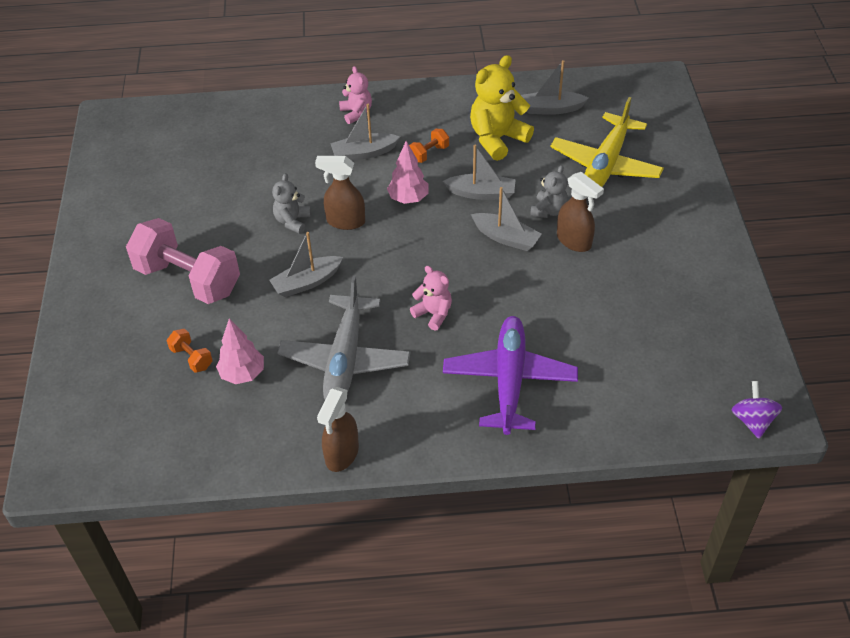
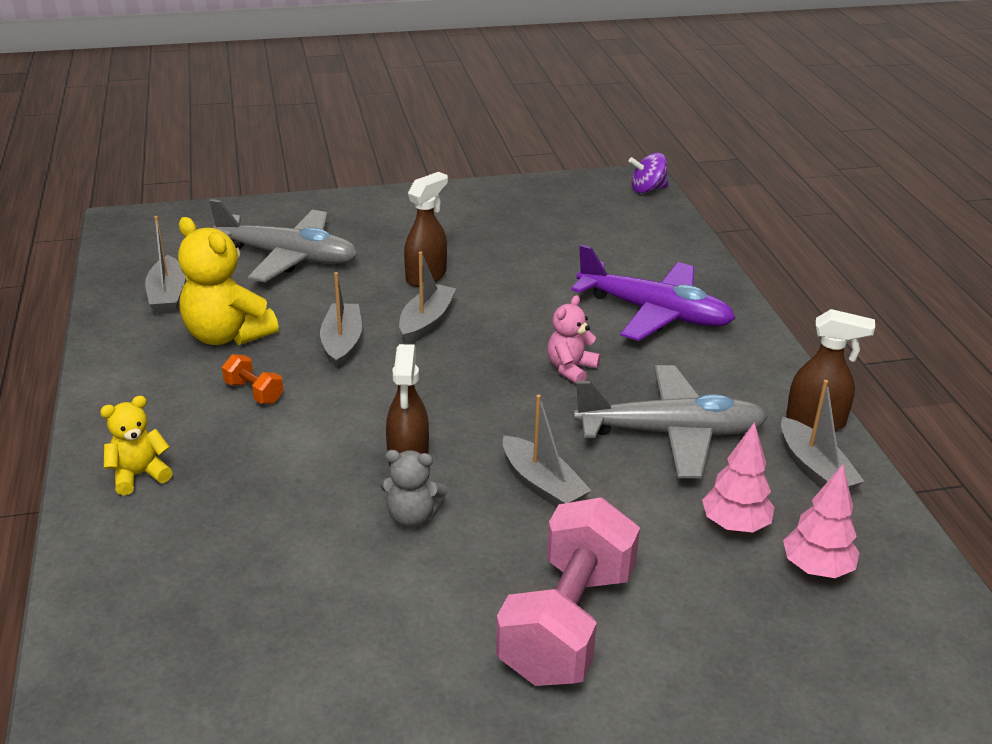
camera: 100 degrees left, 15 degrees down
orange dumbbell [167,329,213,373] -> none
grey boat [330,104,400,161] -> grey boat moved to [781,380,865,491]
pink teddy bear [339,66,372,124] -> yellow teddy bear [100,396,173,495]
pink tree [387,141,428,204] -> pink tree moved to [783,464,860,578]
purple plane [443,316,578,435] -> purple plane turned 150 degrees counterclockwise [571,244,735,341]
grey teddy bear [530,165,568,218] -> none
yellow plane [550,97,664,187] -> grey plane [210,199,358,282]

